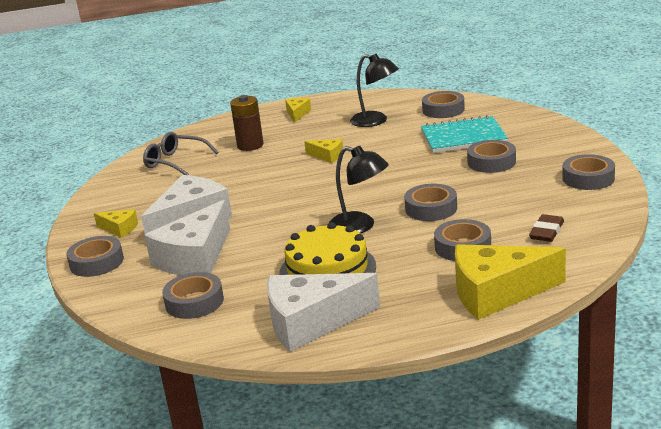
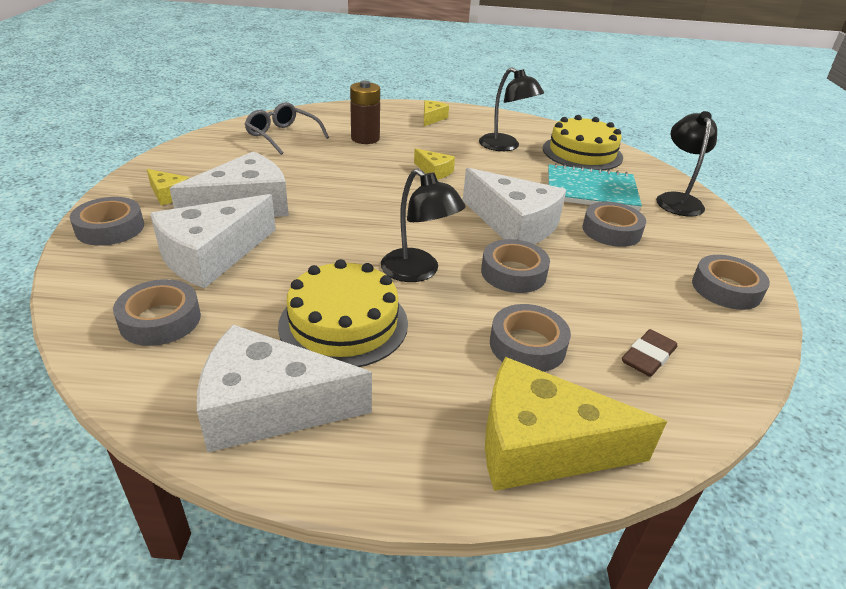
camera: 10 degrees right, 10 degrees up
grey tape [422,91,465,118] -> yellow cake [543,115,623,171]
none -> white cheese [463,168,566,244]
none -> black lamp [656,111,717,217]

